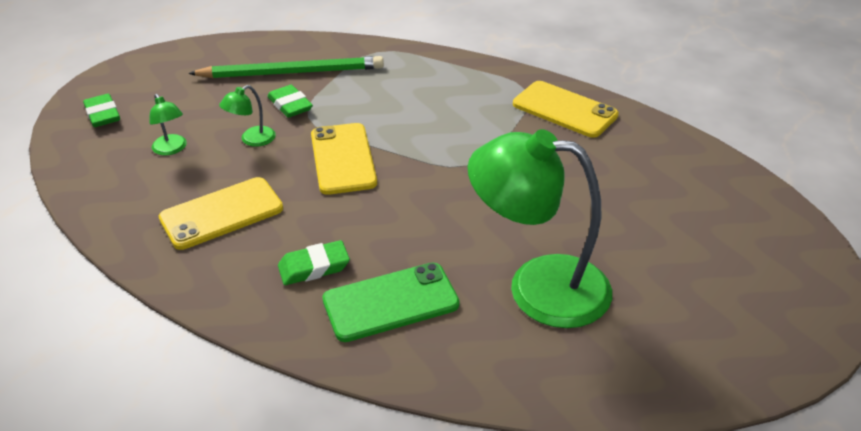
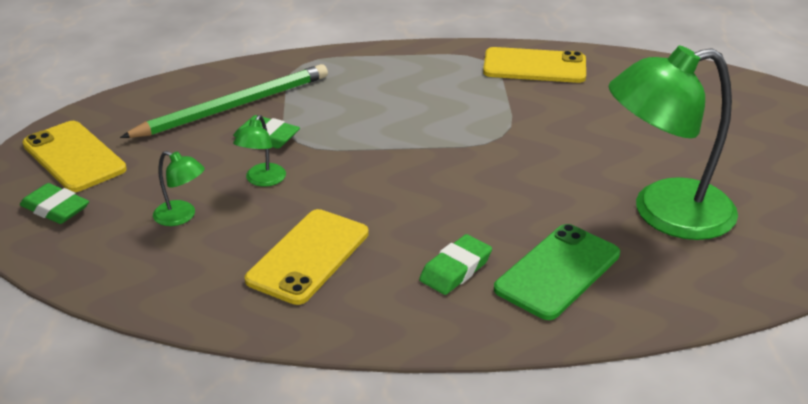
camera: 30 degrees left, 5 degrees down
yellow phone [311,123,377,195] -> yellow phone moved to [22,121,127,192]

